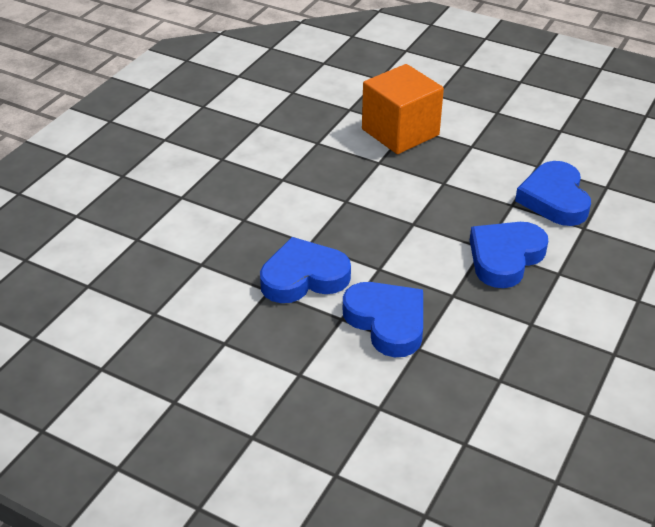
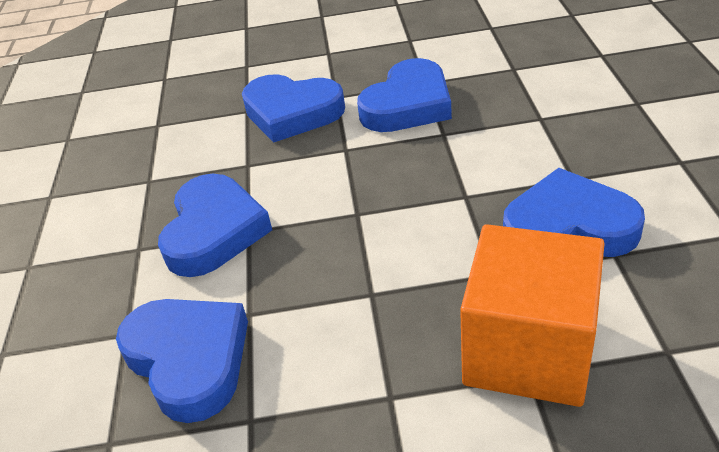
camera: 150 degrees right, 0 degrees up
none -> blue heart [503,168,645,257]

